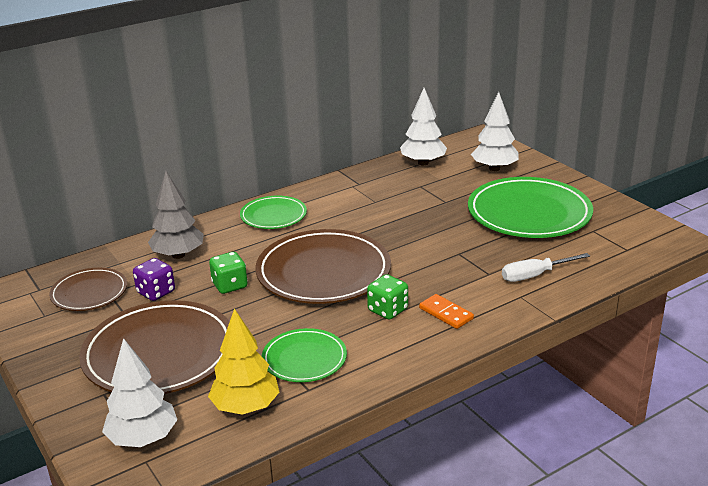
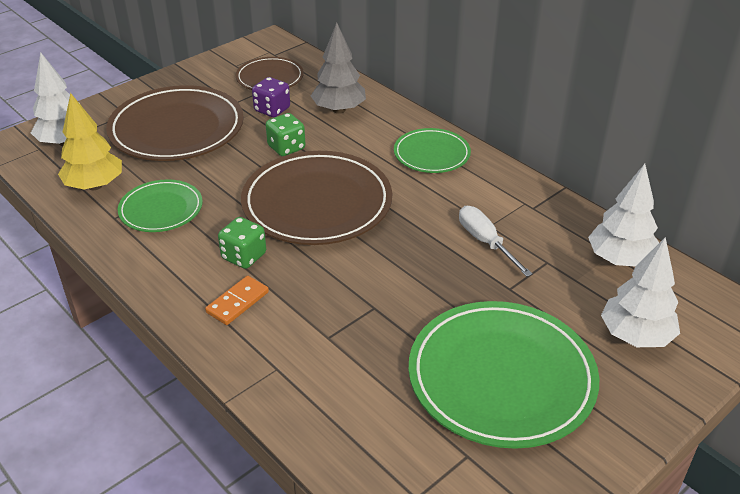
camera: 80 degrees right, 10 degrees up
white screwdriver [502,253,590,282] -> white screwdriver moved to [459,206,532,277]

